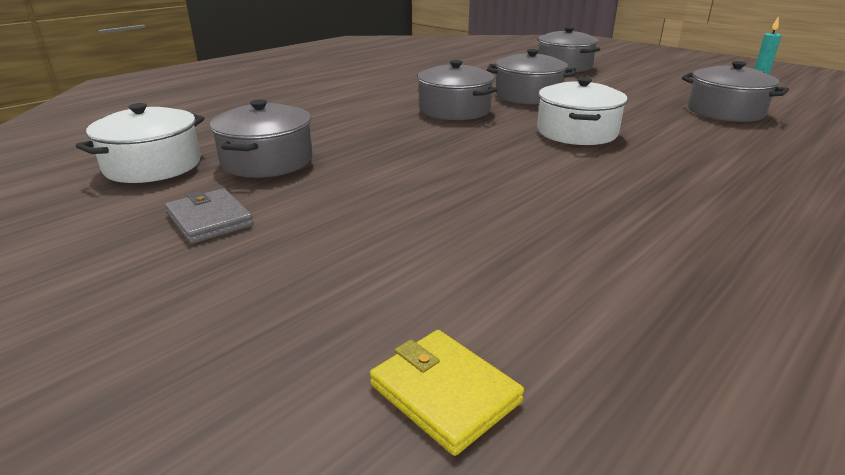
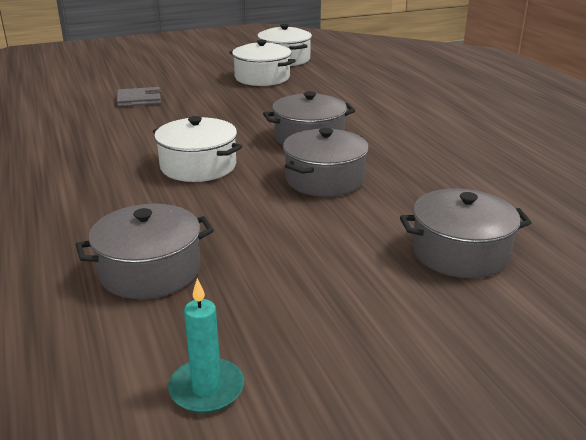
camera: 115 degrees right, 0 degrees up
grey wallet [165,188,254,244] -> grey wallet moved to [117,87,161,107]
grey pot [210,99,313,178] -> white pot [229,40,296,86]
yellow wallet [370,330,524,456] -> none

